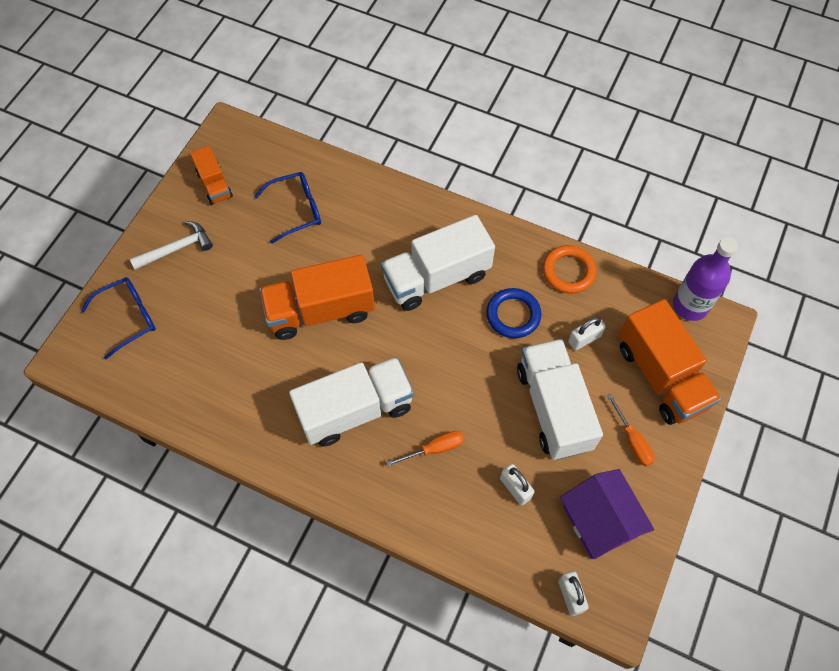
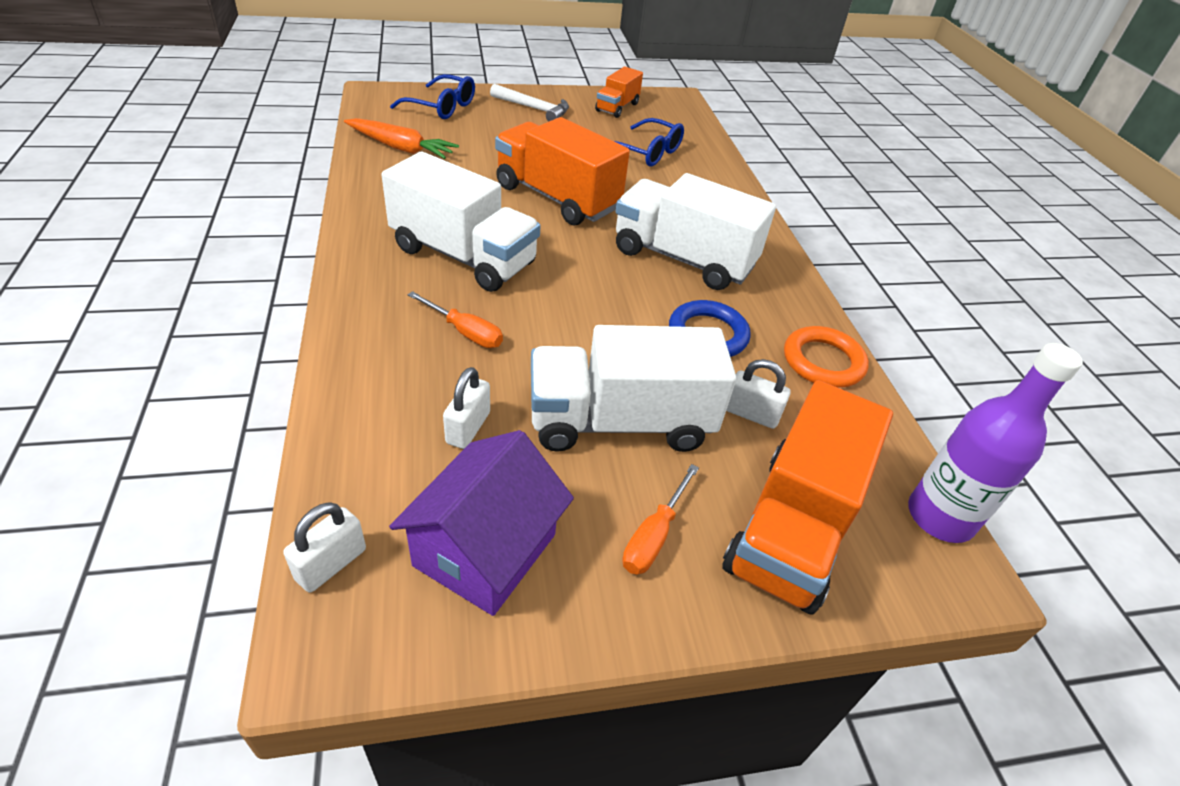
camera: 50 degrees right, 20 degrees down
white truck [517,339,603,460] -> white truck turned 135 degrees counterclockwise [531,325,736,452]
none -> orange carrot [344,118,459,159]

